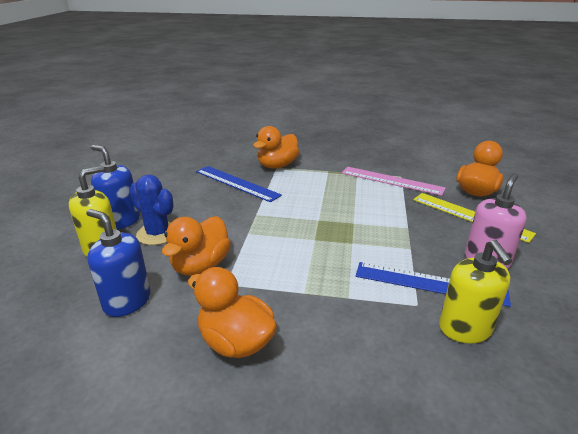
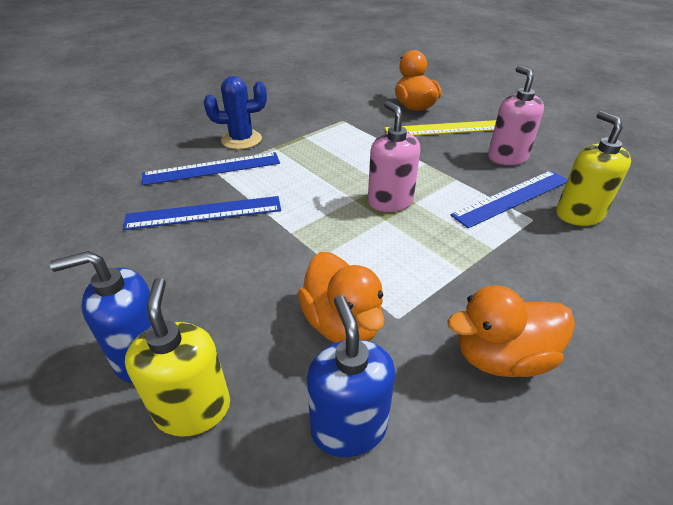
camera: 50 degrees left, 10 degrees up
blue soap dispenser [86,209,151,317] -> blue soap dispenser turned 90 degrees clockwise [307,295,395,457]
blue cactus [129,174,174,245] -> blue cactus moved to [204,76,267,150]
orange duck [253,126,299,169] -> blue ruler [142,152,280,185]
pink ruler [342,167,446,196] -> none
yellow soap dispenser [439,240,512,344] -> yellow soap dispenser turned 135 degrees counterclockwise [556,111,631,226]
none -> pink soap dispenser [368,101,420,212]

